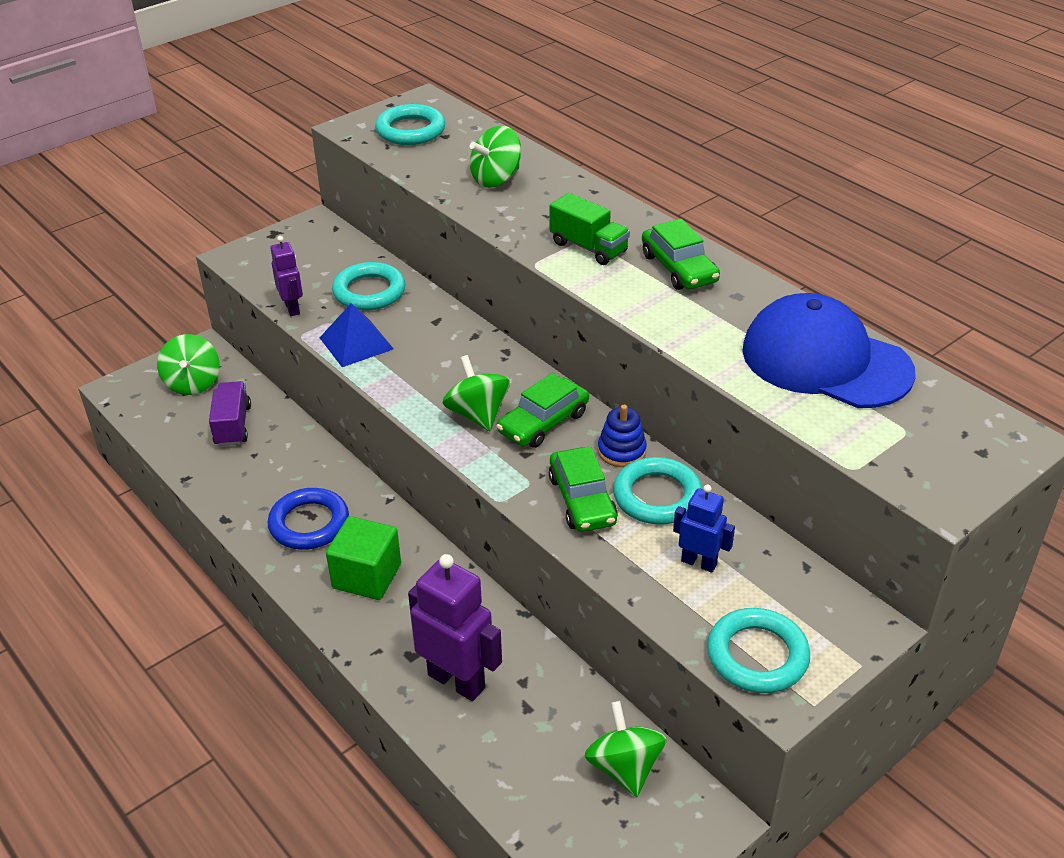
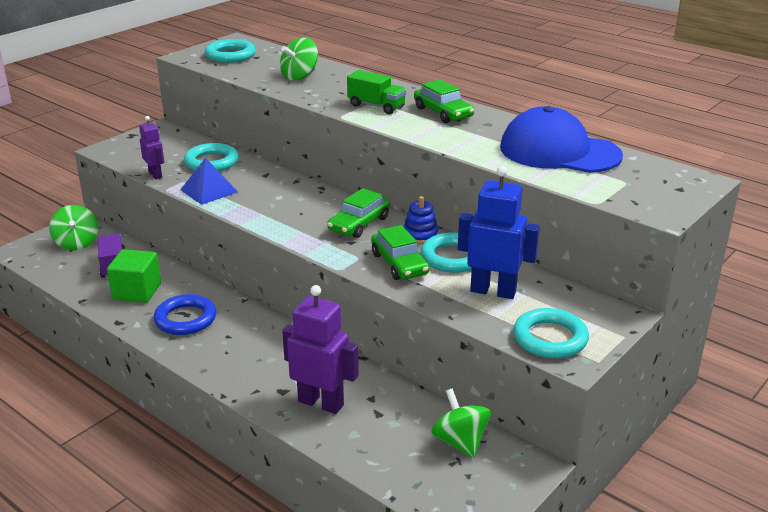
camera: 10 degrees left, 10 degrees down
green cube [326,516,401,600] -> green cube moved to [107,249,161,303]
green spinning top [442,355,510,431] -> none
blue robot [673,484,735,573] -> blue robot [458,166,540,299], size x1.76

